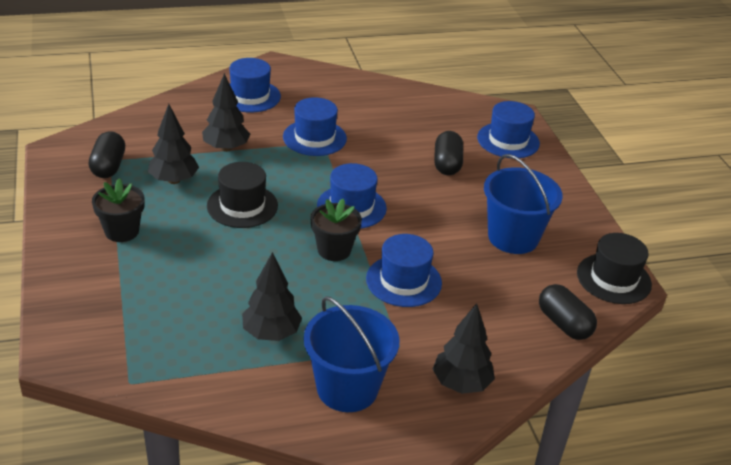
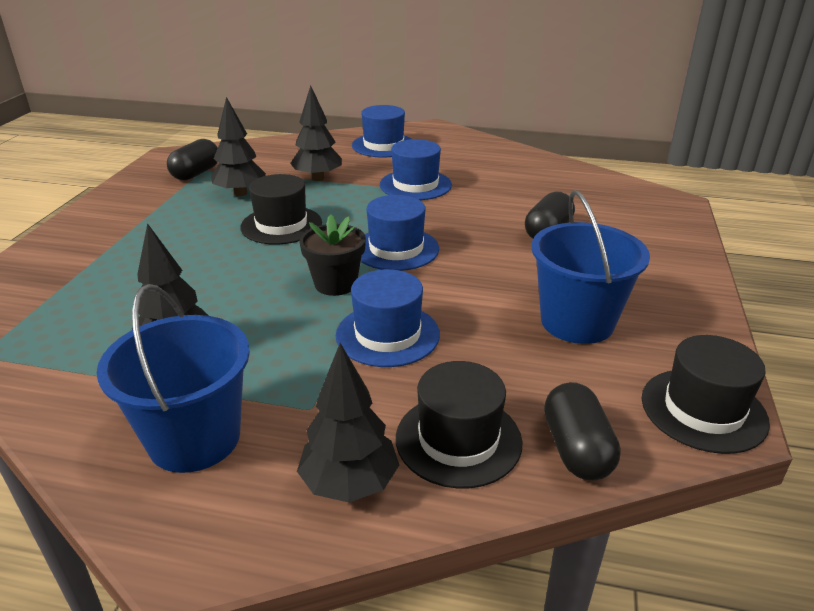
camera: 30 degrees right, 5 degrees down
black flower pot [92,179,145,242] -> none
blue hat [477,101,540,158] -> none
none -> black hat [396,361,522,489]

